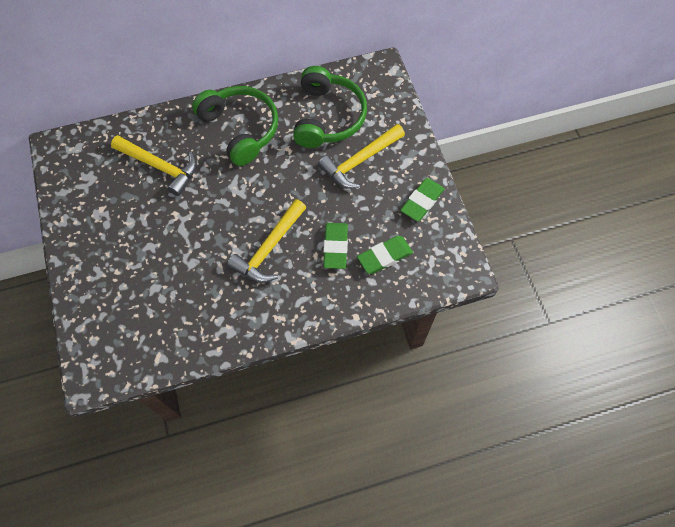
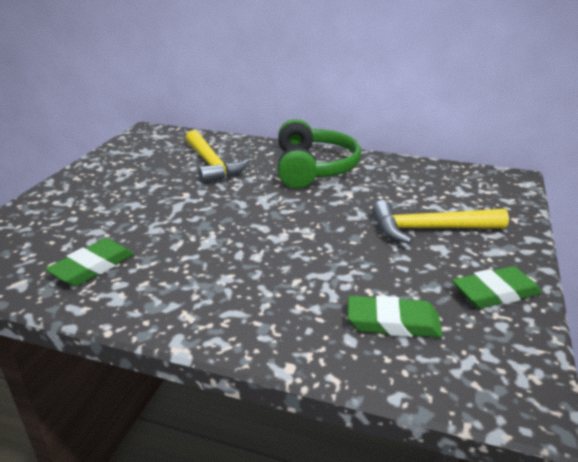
camera: 35 degrees right, 35 degrees down
yellow hammer [227,199,306,283] -> none
green headphones [293,66,367,148] -> none
green eraser [323,223,348,269] -> green eraser moved to [46,238,134,286]

